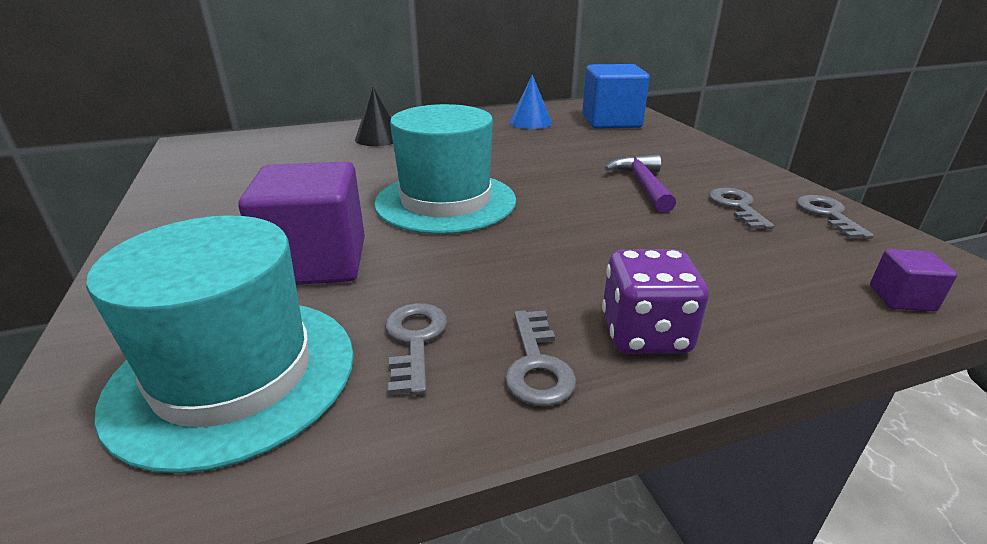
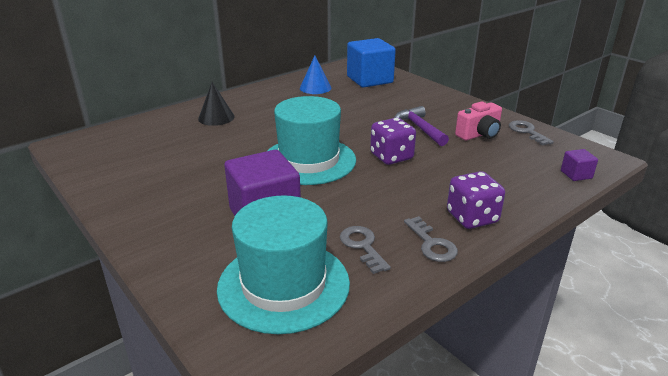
camera: 20 degrees left, 0 degrees up
grey key [709,188,774,229] -> pink camera [455,101,502,140]
none -> purple dice [370,118,416,165]

